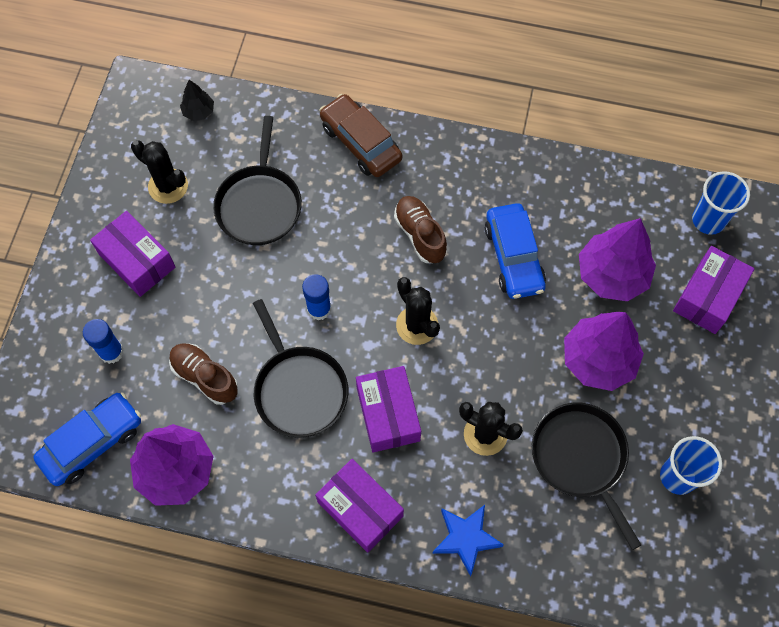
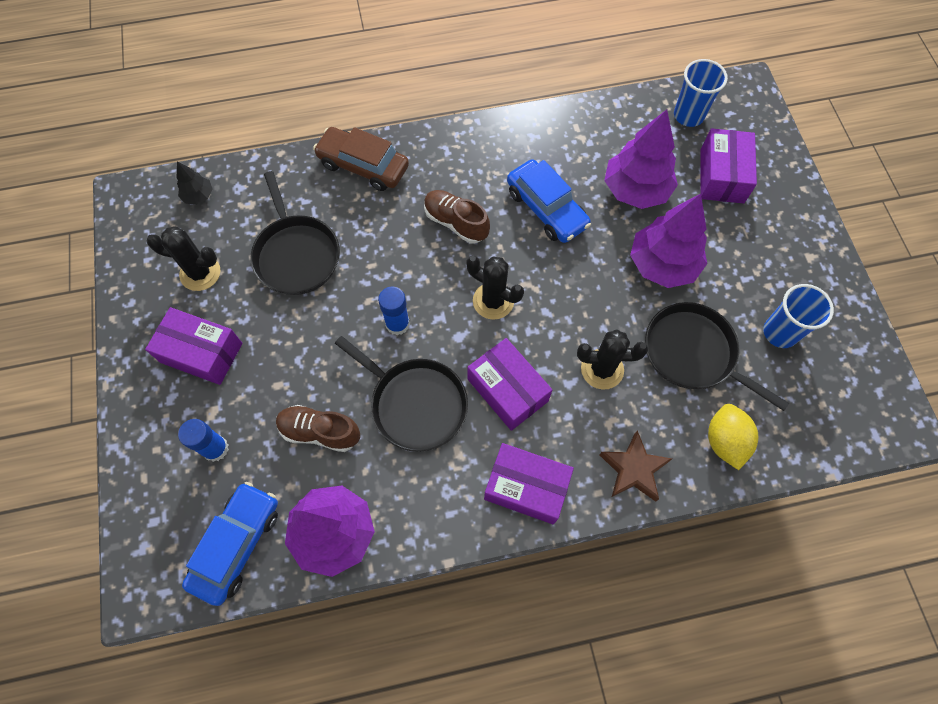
camera: 25 degrees left, 0 degrees up
blue star [432,505,504,576] -> brown star [599,430,672,502]
none -> yellow lemon [708,404,758,470]

